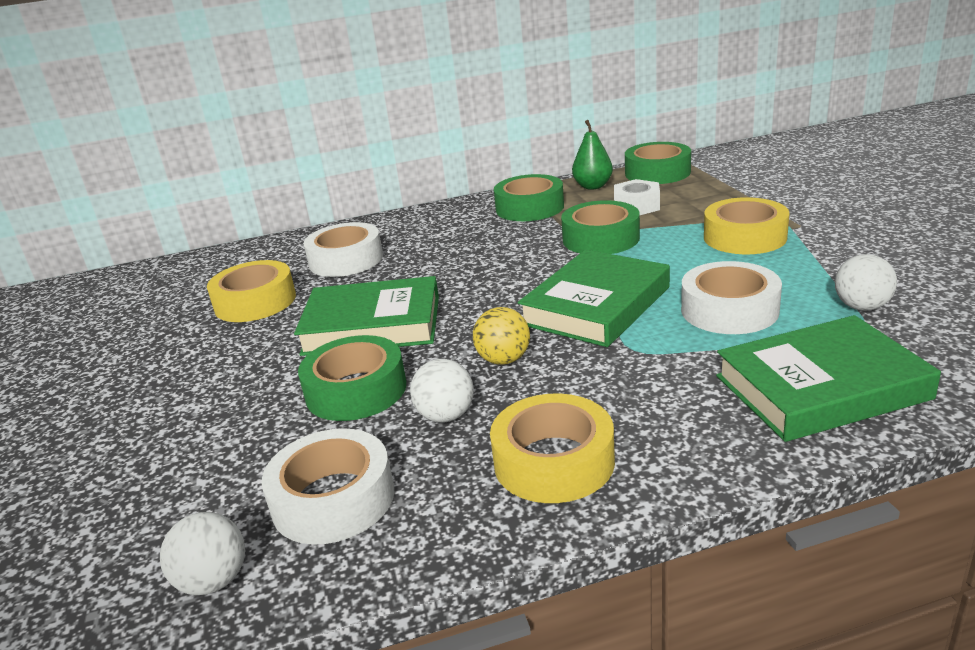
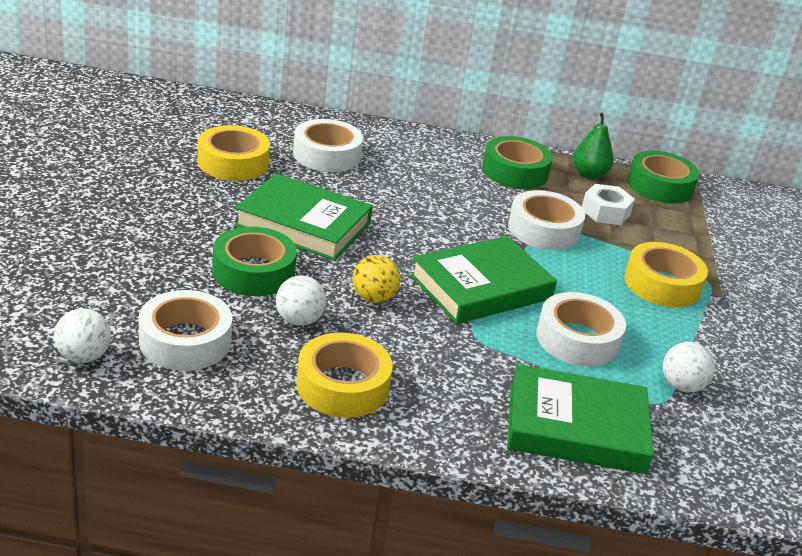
camera: 15 degrees right, 5 degrees up
green tape [561,200,640,254] -> white tape [508,190,585,250]

